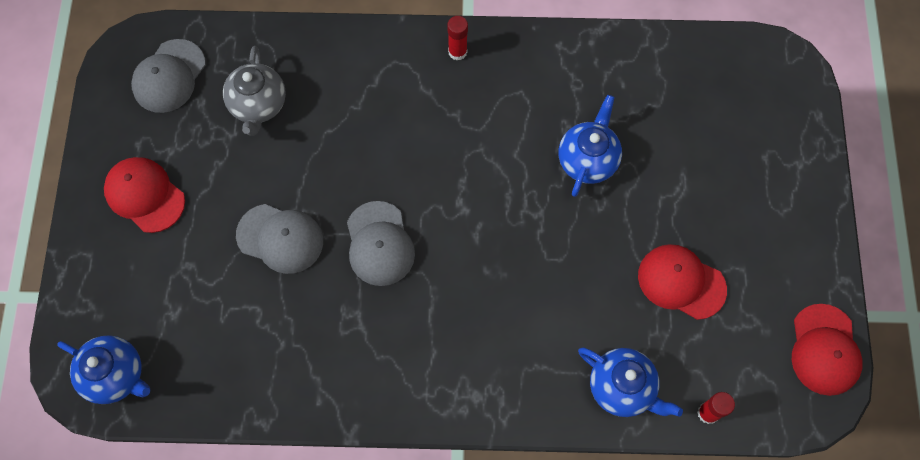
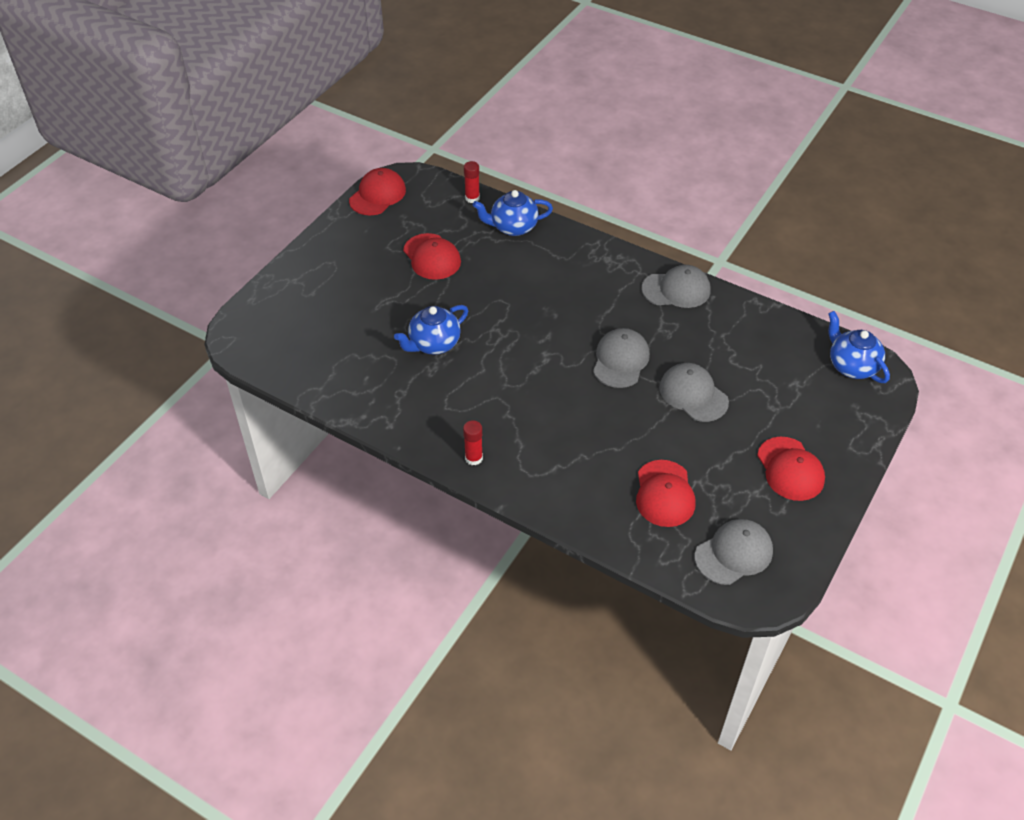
camera: 150 degrees left, 20 degrees down
grey teapot [223,46,286,136] -> red cap [636,460,695,527]
blue teapot [578,347,683,417] -> blue teapot turned 75 degrees counterclockwise [473,190,553,236]
none -> grey cap [642,265,711,308]

